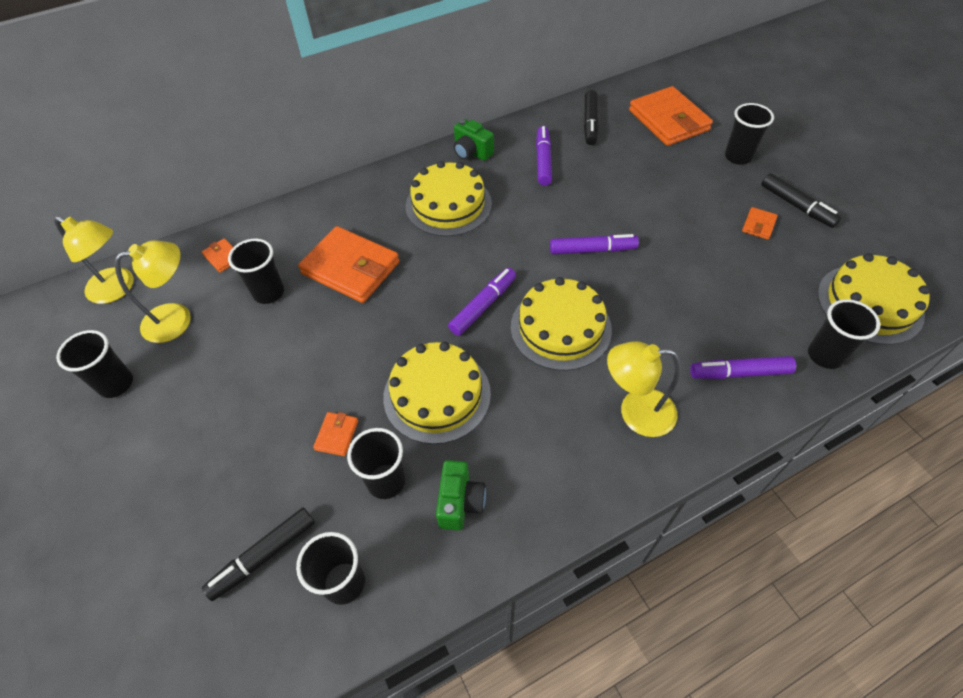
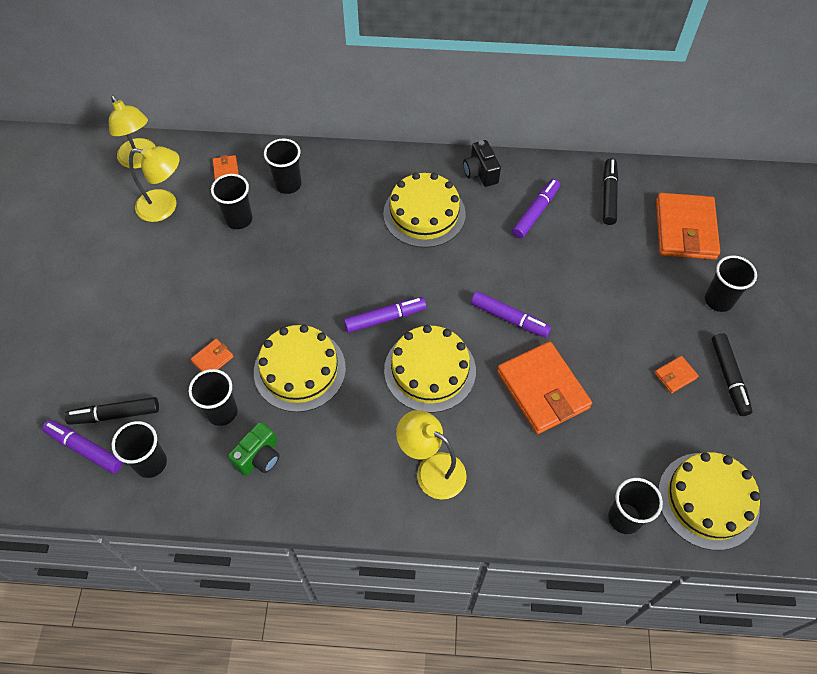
camera: 30 degrees right, 5 degrees up
black cup [56,330,133,398] -> black cup moved to [264,138,302,194]
orange wallet [298,226,399,303] -> orange wallet moved to [497,341,592,434]
green camera [453,119,494,161] -> black camera [463,140,501,187]
black marker [584,90,599,145] -> black marker turned 150 degrees clockwise [603,158,618,225]
purple marker [690,356,796,379] -> purple marker moved to [42,420,123,474]

